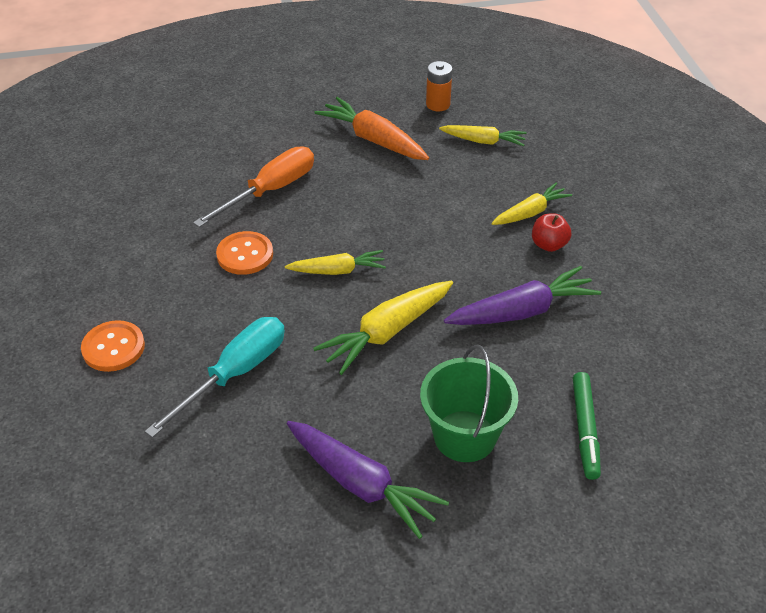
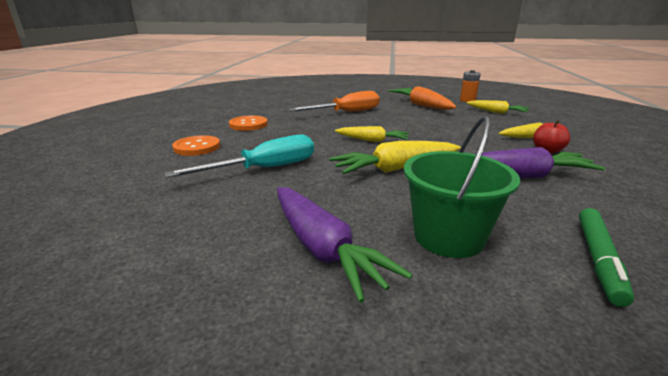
camera: 20 degrees right, 20 degrees down
orange button [216,231,273,275] -> orange button moved to [229,115,268,131]

